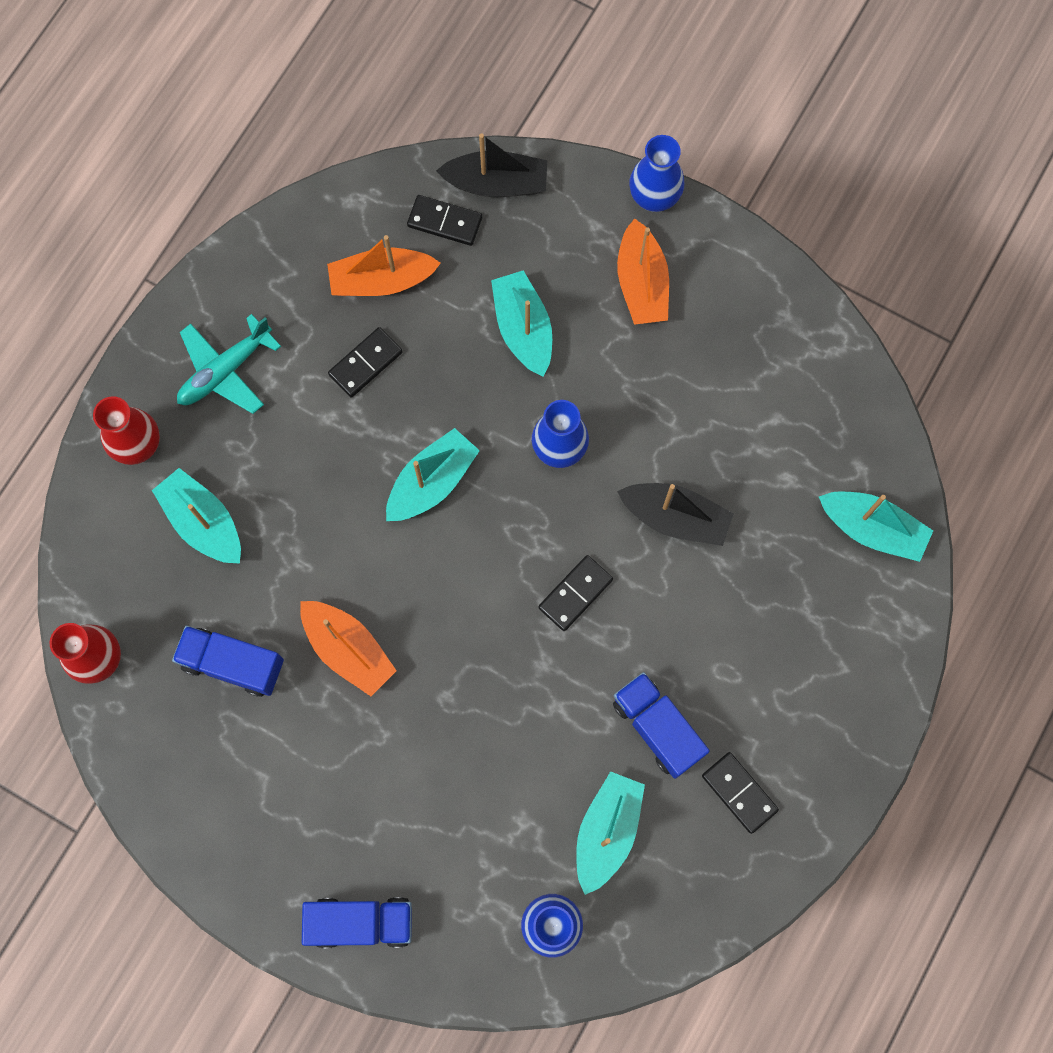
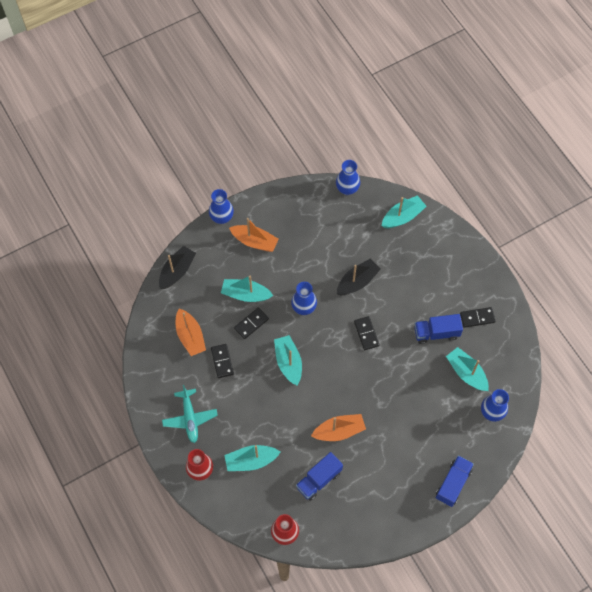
camera: 60 degrees left, 10 degrees down
orange boat [327,235,441,296] -> orange boat turned 45 degrees counterclockwise [176,309,206,356]
black domino [407,195,482,246] -> black domino moved to [234,307,269,339]
none -> blue vase [336,160,360,195]

